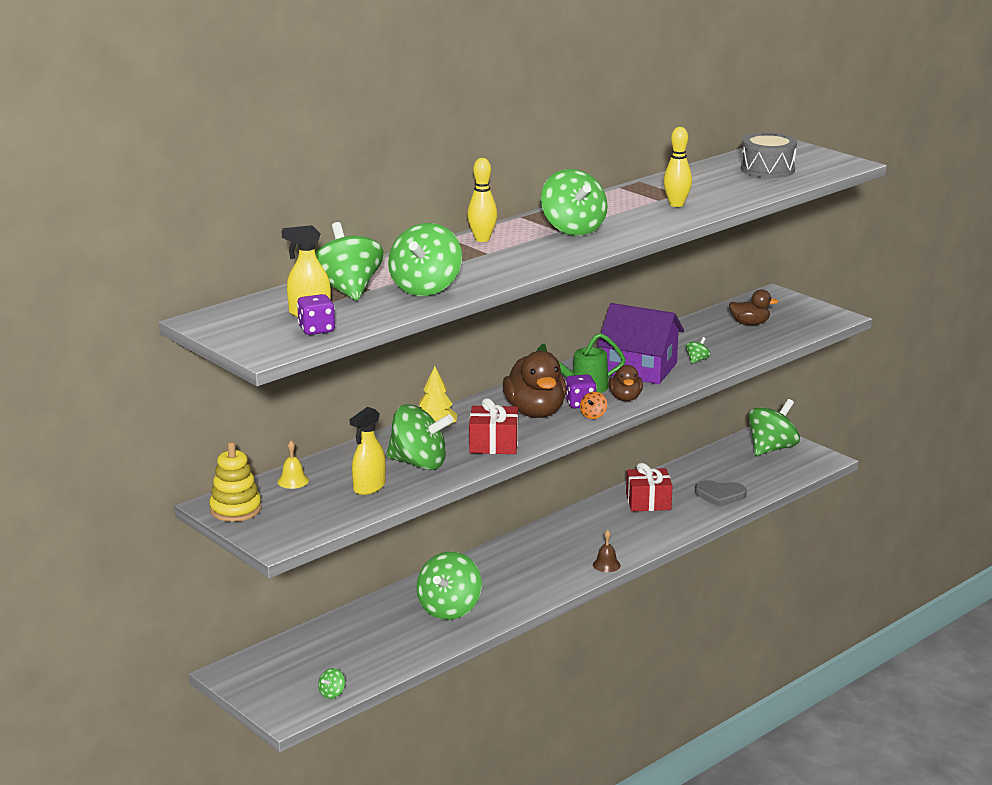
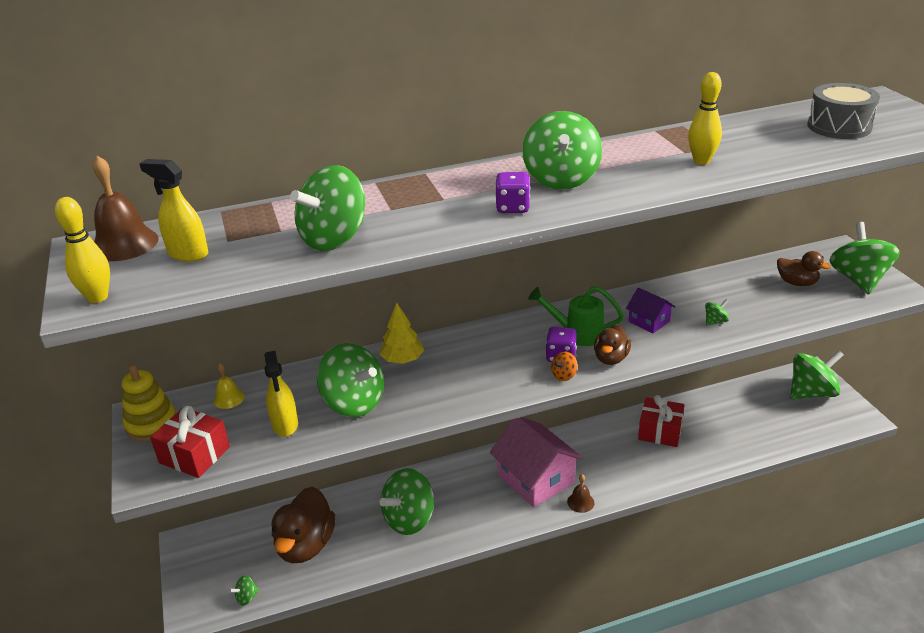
camera: 25 degrees right, 10 degrees up
purple dice [297,294,335,335] -> purple dice moved to [495,172,530,213]
green spinning top [315,222,383,301] -> green spinning top moved to [829,222,900,294]
yellow spray bottle [350,407,386,495] -> yellow spray bottle turned 75 degrees counterclockwise [264,351,298,437]
yellow bowling pin [467,158,497,242] -> yellow bowling pin moved to [55,197,110,303]
red gift [469,398,518,454] -> red gift moved to [150,406,230,478]
brown duck [503,351,566,418] -> brown duck moved to [272,487,335,563]
purple house [597,303,684,384] -> purple house [626,288,675,333], size x0.49
grey heart [695,480,747,507] -> none
none -> brown bell [92,156,159,261]
none -> pink house [490,417,583,507]

